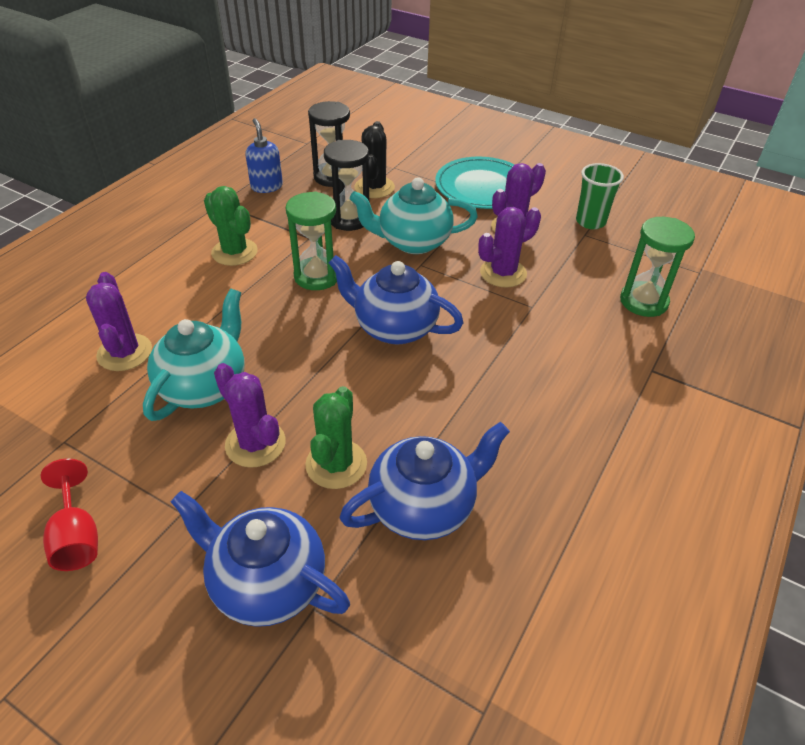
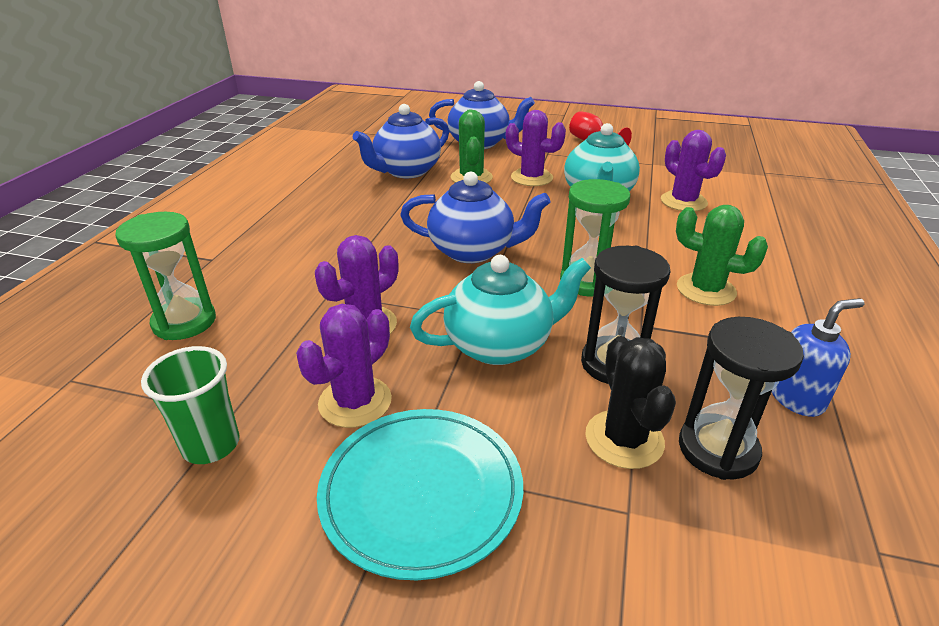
camera: 165 degrees right, 10 degrees down
blue soap dispenser [245,118,283,193] -> blue soap dispenser turned 75 degrees counterclockwise [772,298,864,417]

